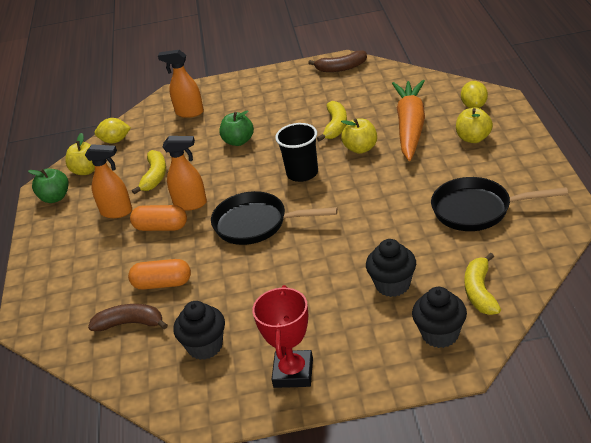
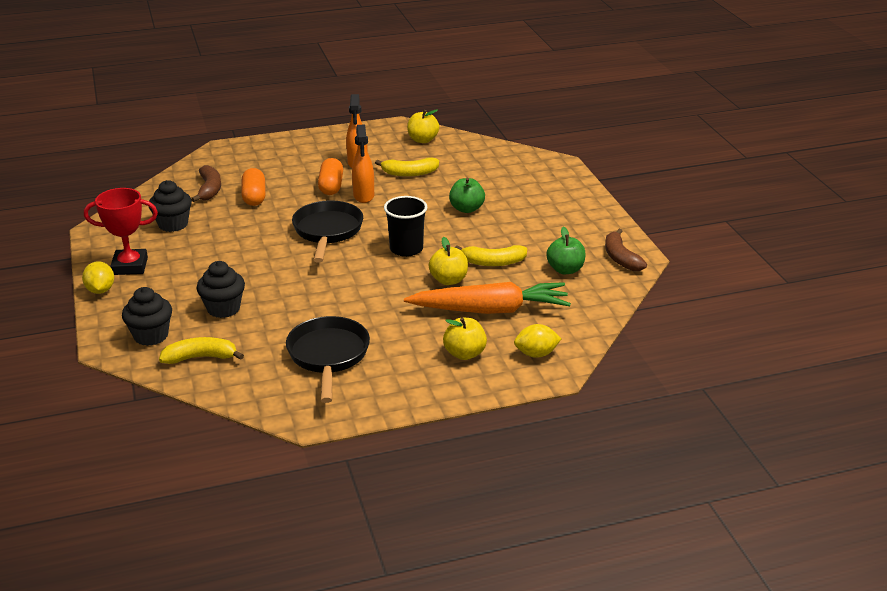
camera: 75 degrees right, 5 degrees down
green apple [28,168,69,203] -> green apple moved to [546,226,586,274]
yellow lemon [95,118,131,143] -> yellow lemon moved to [82,261,114,294]
orange spray bottle [158,50,204,118] -> none

